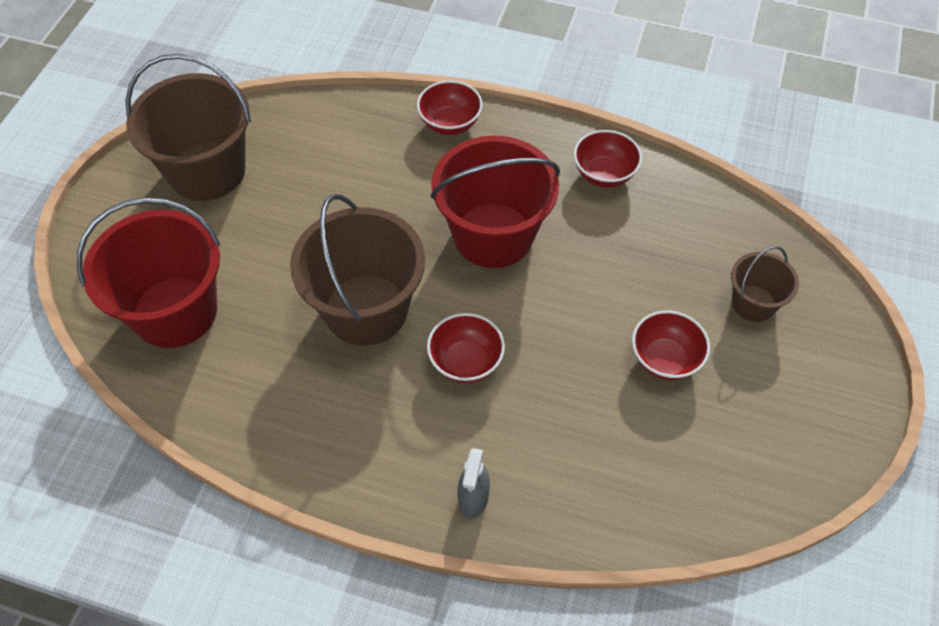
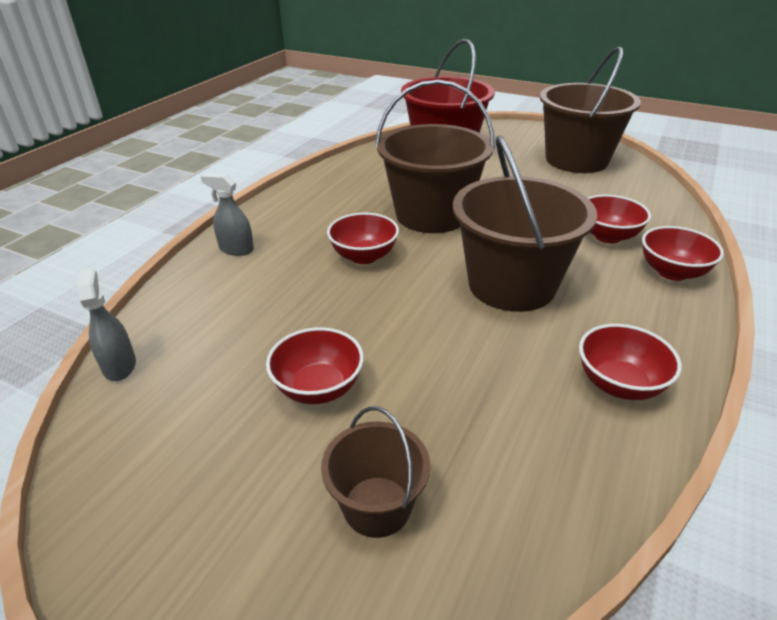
camera: 100 degrees right, 20 degrees down
red bucket [430,136,560,268] -> brown bucket [453,135,597,312]
none -> grey spray bottle [77,268,136,381]
none -> red bowl [588,195,651,243]

